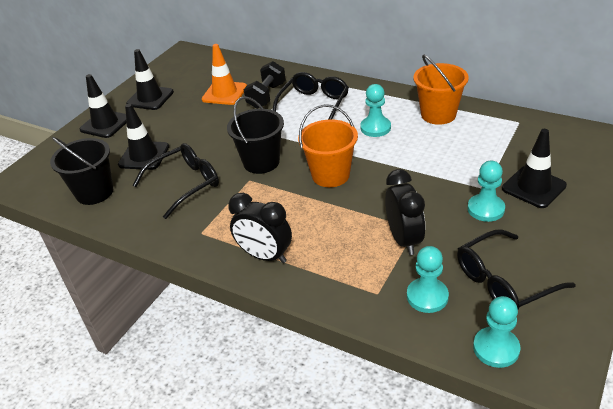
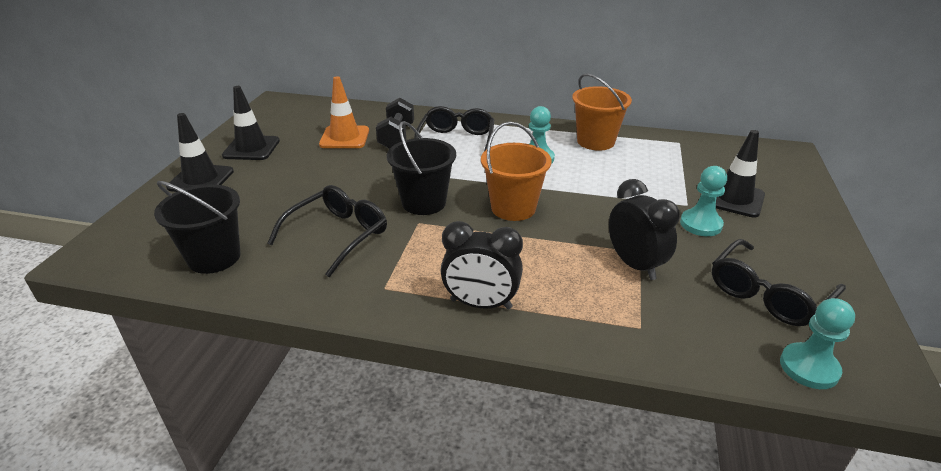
camera: 20 degrees left, 5 degrees down
black traffic cone [118,104,169,170] -> none
turquoise pawn [407,246,449,313] -> none

